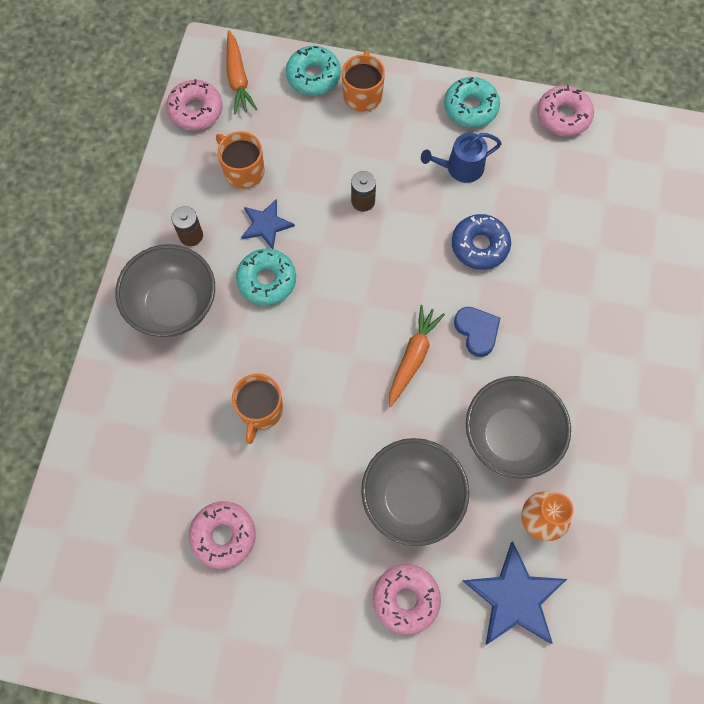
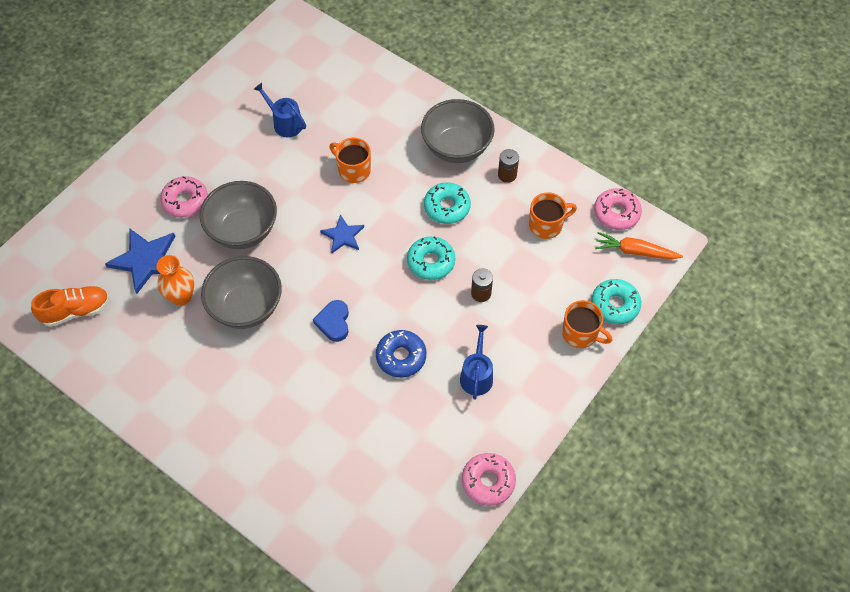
camera: 115 degrees right, 10 degrees down
pink donut [189,501,256,569] -> blue watering can [254,83,306,137]
blue star [241,199,295,249] -> blue star moved to [320,214,364,253]
orange carrot [389,305,445,407] -> none
turquoise donut [444,77,500,128] -> turquoise donut moved to [407,236,455,280]
blue heart [454,307,500,357] -> blue heart turned 90 degrees clockwise [313,300,349,342]
none -> orange shoe [31,286,109,327]

